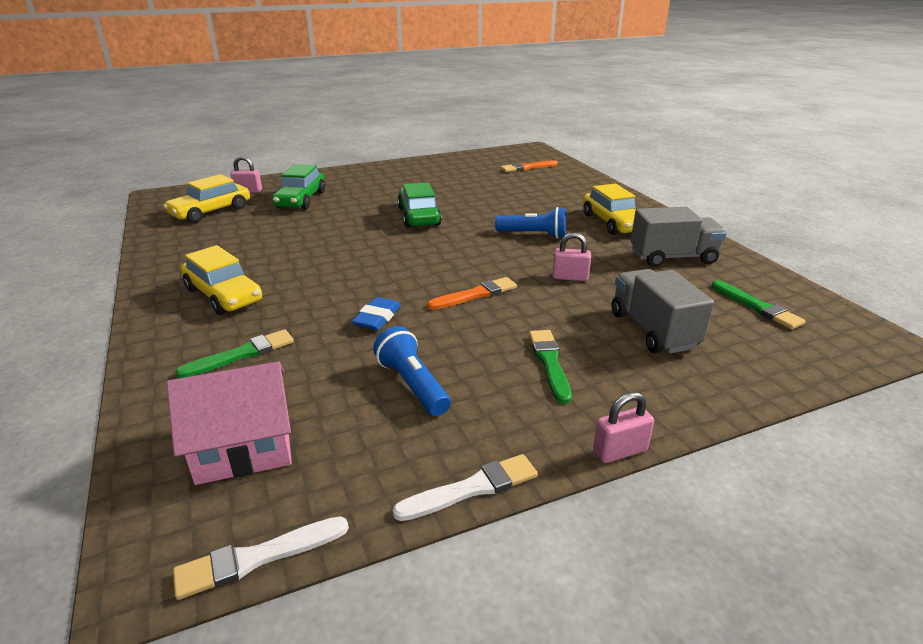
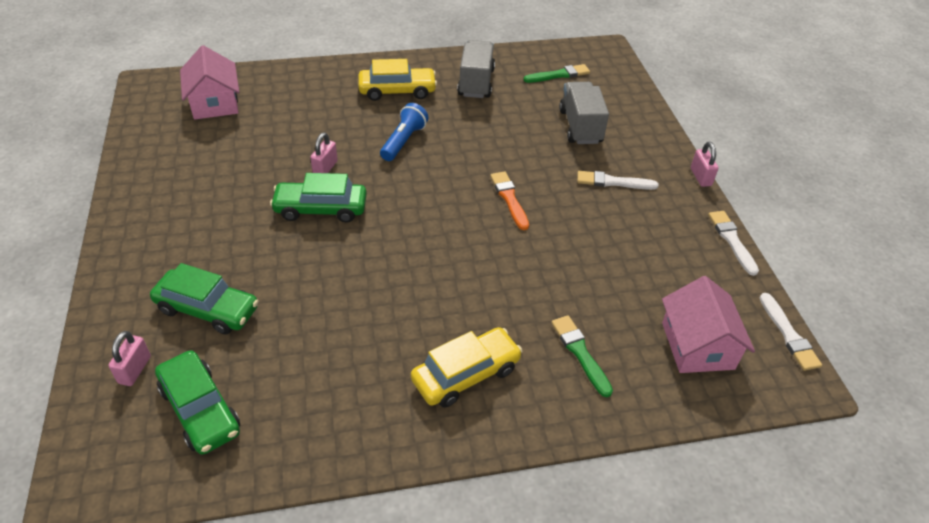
camera: 80 degrees left, 15 degrees up
yellow car [163,174,250,223] -> green car [155,350,240,455]
blue eraser [352,297,401,331] -> none
blue flashlight [373,326,451,416] -> none
orange brush [500,160,558,172] -> pink house [180,45,239,120]
green brush [529,330,572,404] -> white brush [577,171,659,190]
pink padlock [552,233,591,281] -> pink padlock moved to [310,132,338,173]
grey truck [611,269,714,354] -> grey truck turned 90 degrees clockwise [559,82,609,144]

